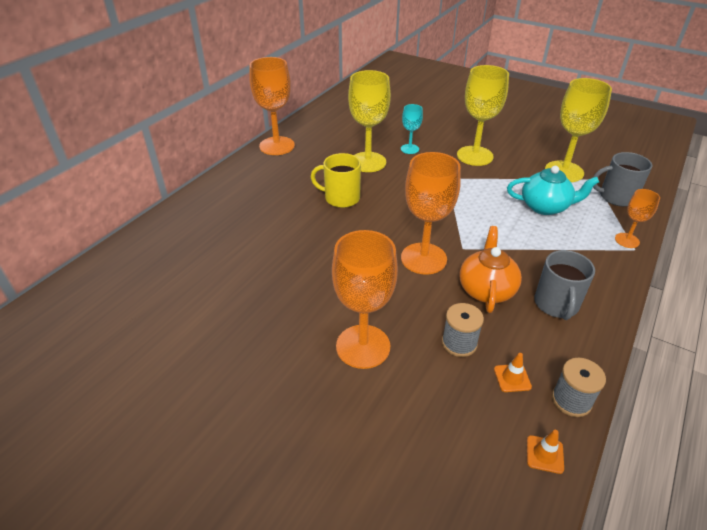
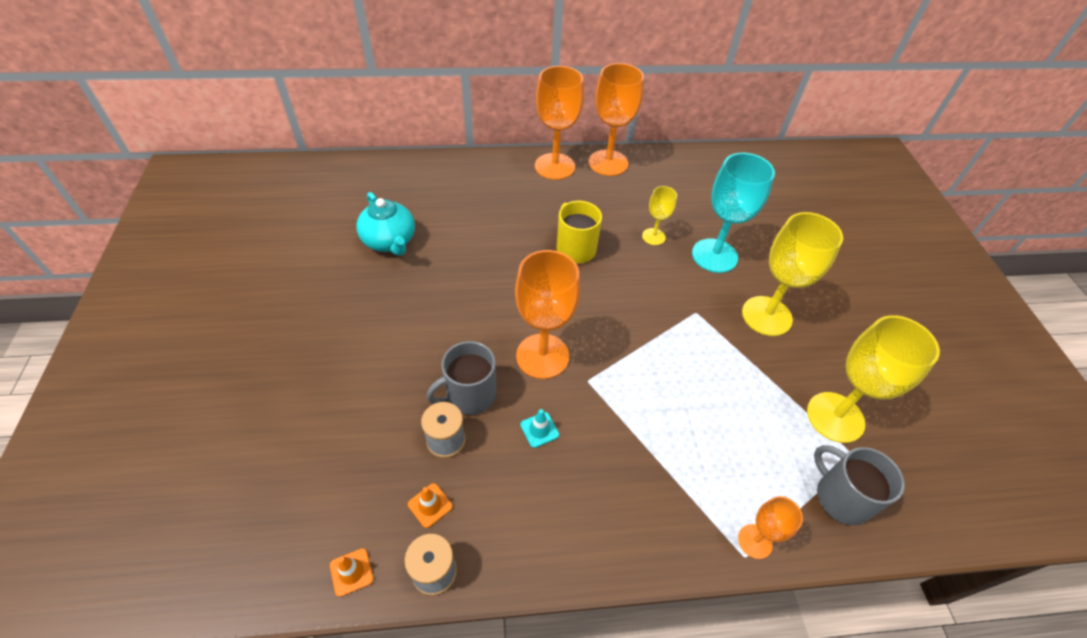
camera: 50 degrees right, 10 degrees up
orange goblet [332,230,398,369] -> orange goblet moved to [535,66,584,180]
yellow goblet [348,70,391,172] -> yellow goblet [642,186,677,245], size x0.52
turquoise goblet [401,104,423,154] -> turquoise goblet [692,153,775,273], size x1.91
orange teapot [459,226,522,313] -> turquoise traffic cone [520,409,559,448]
turquoise teapot [507,166,599,215] -> turquoise teapot moved to [356,192,415,256]
grey mug [534,250,595,320] -> grey mug moved to [426,341,496,415]

